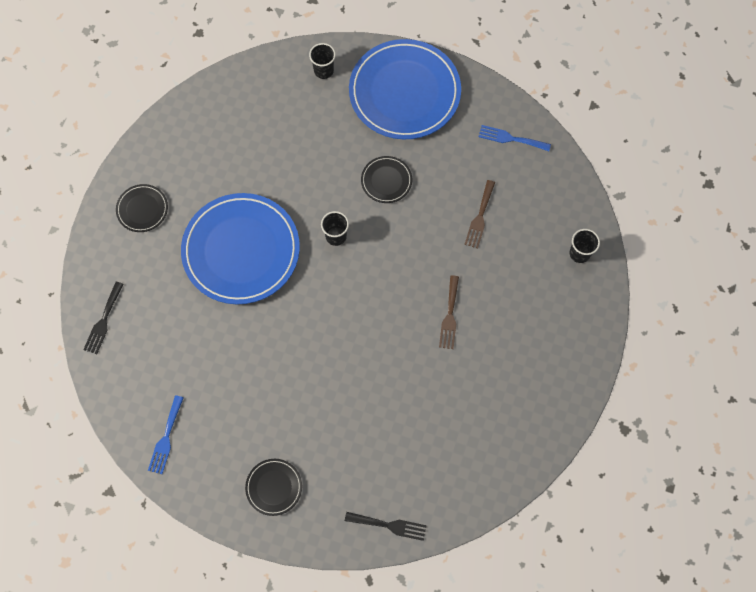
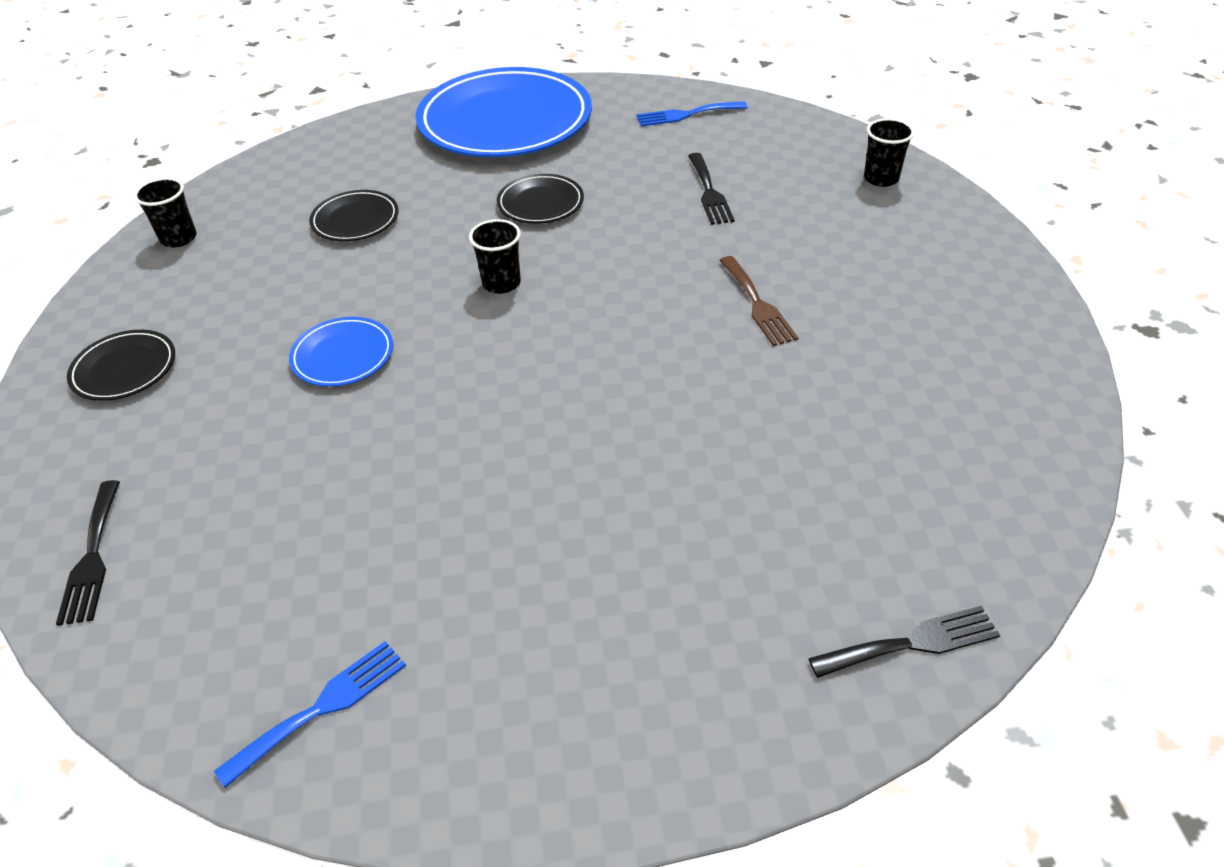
camera: 25 degrees left, 25 degrees down
blue fork [148,395,183,474] -> blue fork turned 120 degrees counterclockwise [214,641,406,788]
blue plate [181,193,300,304] -> blue plate [289,317,393,387], size x0.45
black plate [245,459,302,516] -> black plate moved to [309,190,399,241]
black cup [309,43,336,79] -> black cup moved to [134,178,197,248]
brown fork [464,180,495,248] -> black fork [688,153,735,225]

